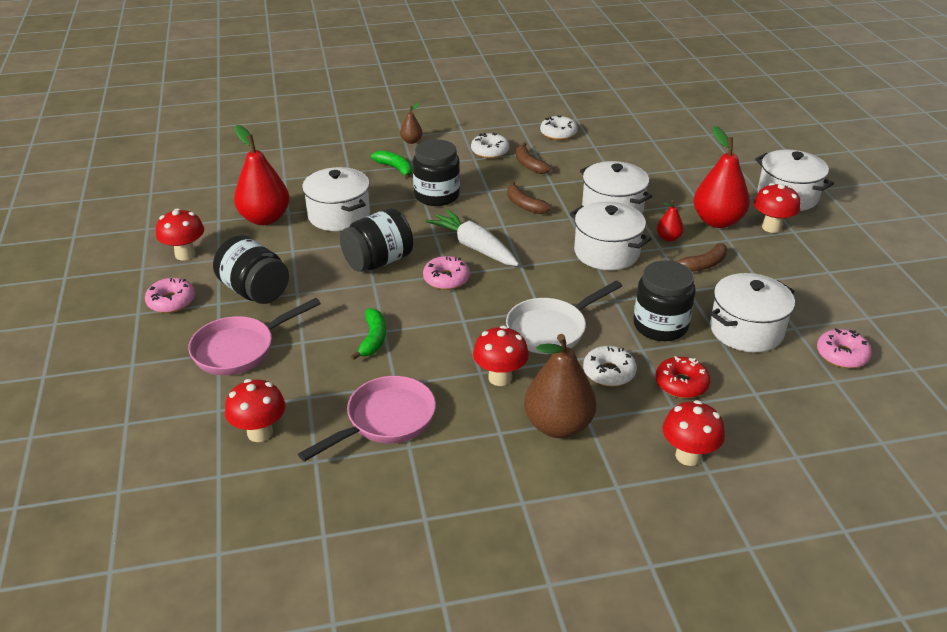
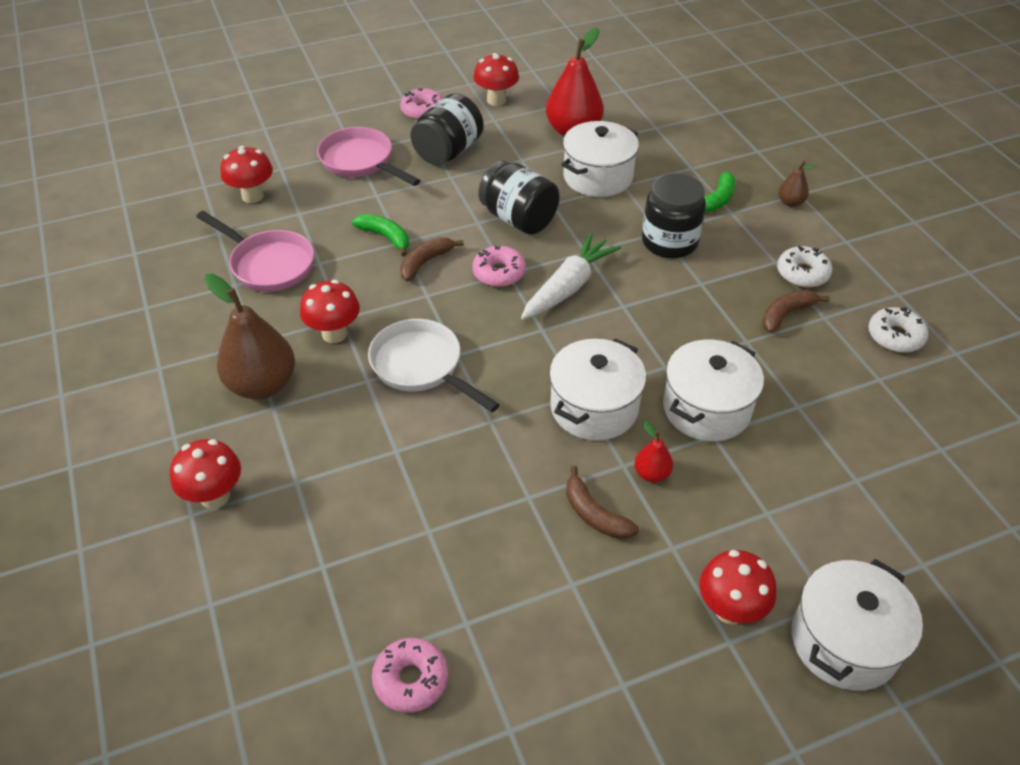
camera: 80 degrees right, 10 degrees up
green banana [351,308,386,360] -> green banana turned 135 degrees counterclockwise [352,214,409,256]
brown banana [507,181,552,214] -> brown banana moved to [400,237,464,282]
white donut [583,346,637,387] -> none
black jar [633,261,696,341] -> none
red donut [655,356,710,398] -> none
red pear [693,126,750,228] -> none
white pot [710,273,795,352] -> none

